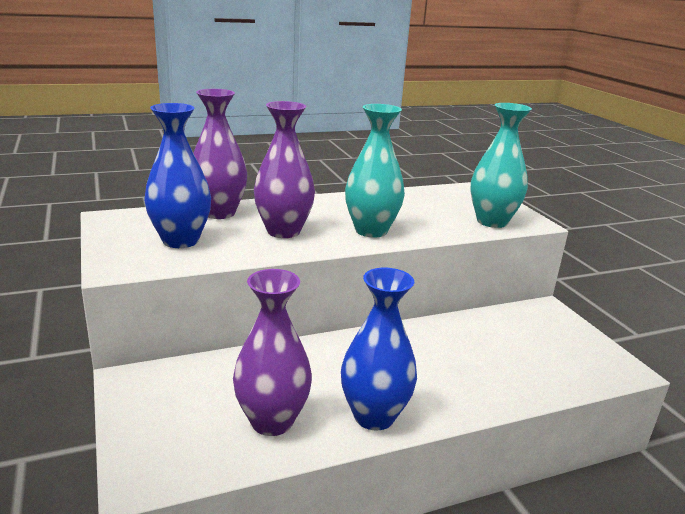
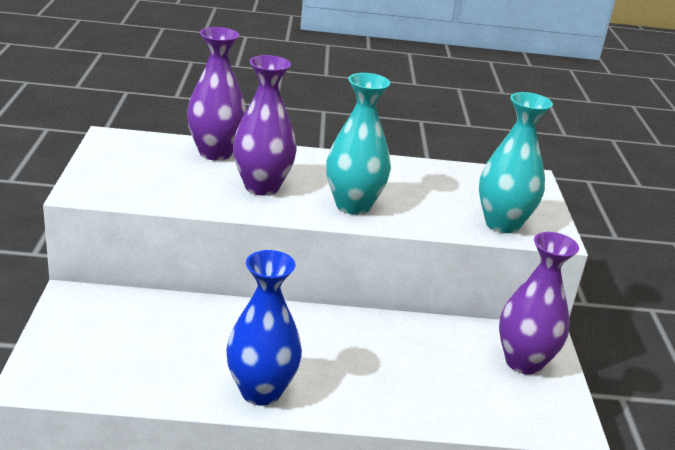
camera: 20 degrees right, 5 degrees up
blue vase [144,103,211,248] -> none
purple vase [233,269,312,436] -> purple vase moved to [499,232,579,375]

